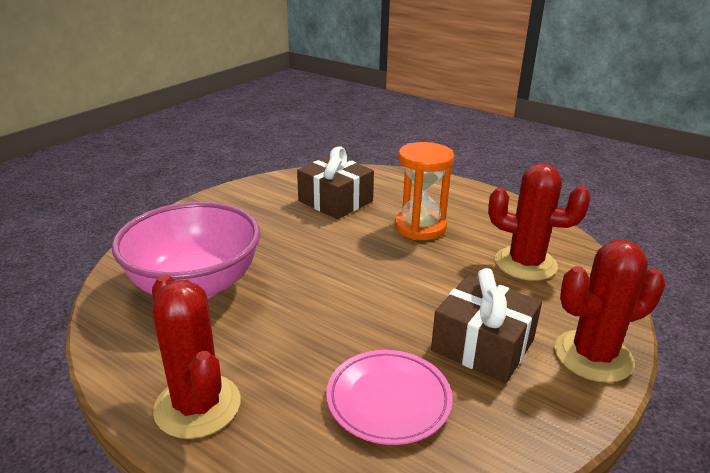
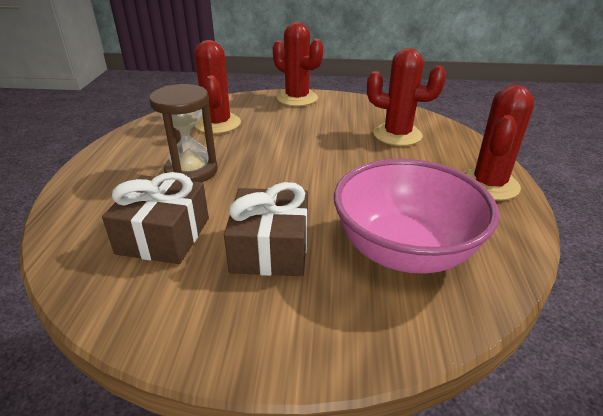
camera: 120 degrees left, 5 degrees up
pink plate [326,350,453,445] -> red cactus [367,48,446,146]
orange hourglass [395,142,454,240] -> brown hourglass [149,84,218,182]
brown gift [431,268,542,383] -> brown gift moved to [224,182,308,276]

